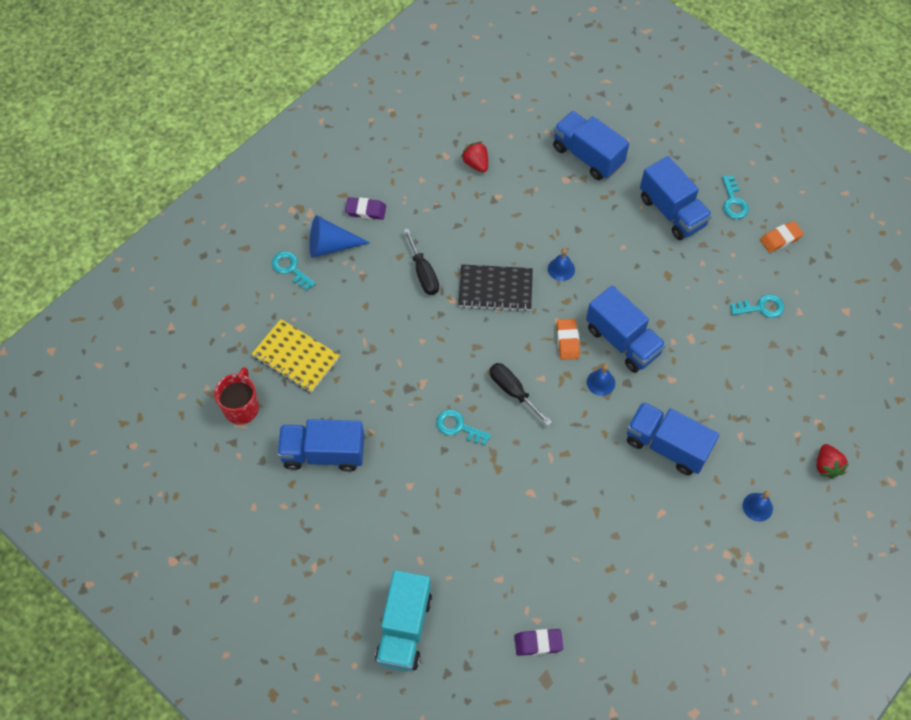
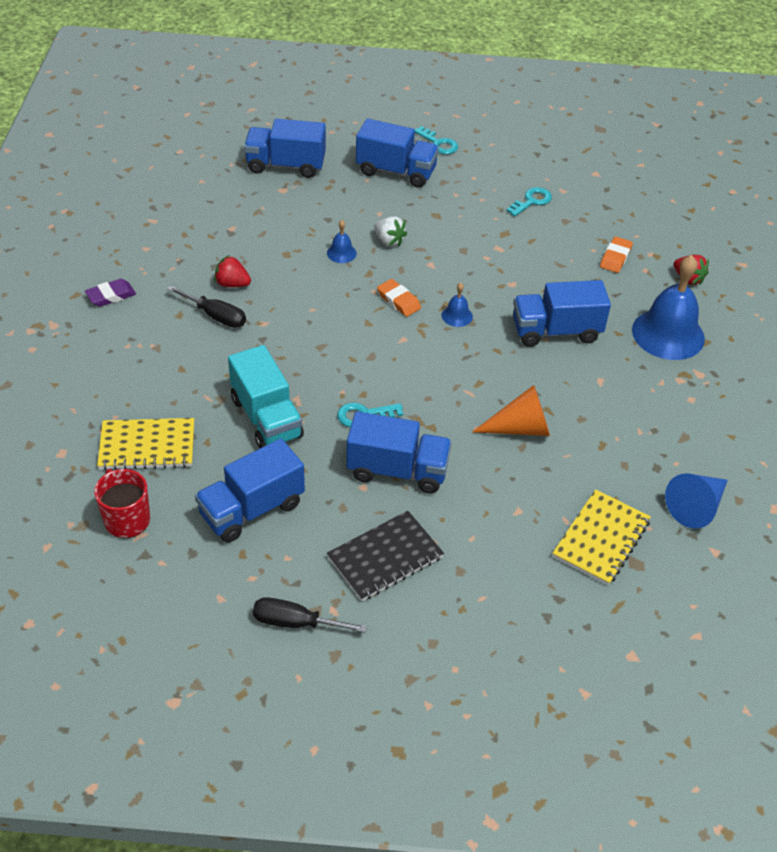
camera: 40 degrees left, 15 degrees down
turquoise key [272,251,315,291] -> none
blue cone [309,215,370,258] -> blue cone moved to [665,473,728,528]
turquoise truck [375,570,432,672] -> turquoise truck moved to [228,345,304,448]
black notebook [458,264,533,311] -> black notebook moved to [327,511,444,601]
red strawberry [461,141,488,172] -> red strawberry moved to [214,255,251,287]
black screwdriver [490,363,552,426] -> black screwdriver moved to [253,597,367,633]
purple eraser [514,629,563,656] -> yellow notebook [553,489,651,586]
blue truck [586,285,666,373] -> blue truck moved to [346,411,452,494]
blue bell [743,491,773,522] -> blue bell [632,255,705,360], size x2.30
orange eraser [760,221,804,253] -> orange eraser moved to [600,236,633,273]
none -> white strawberry [374,217,407,246]
none -> orange cone [472,385,550,436]

